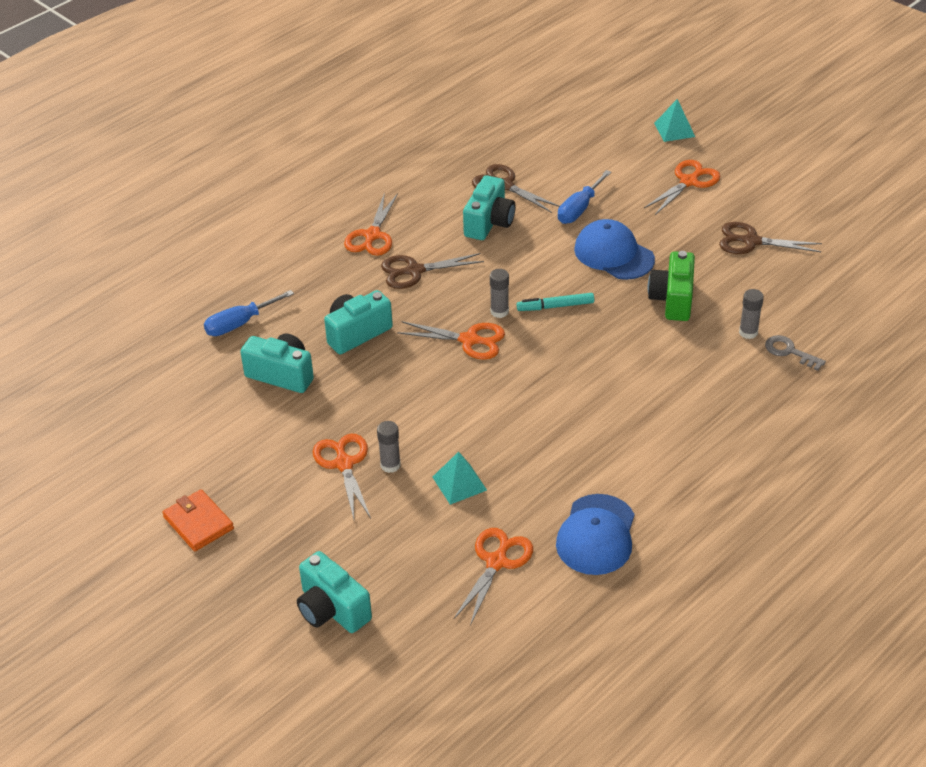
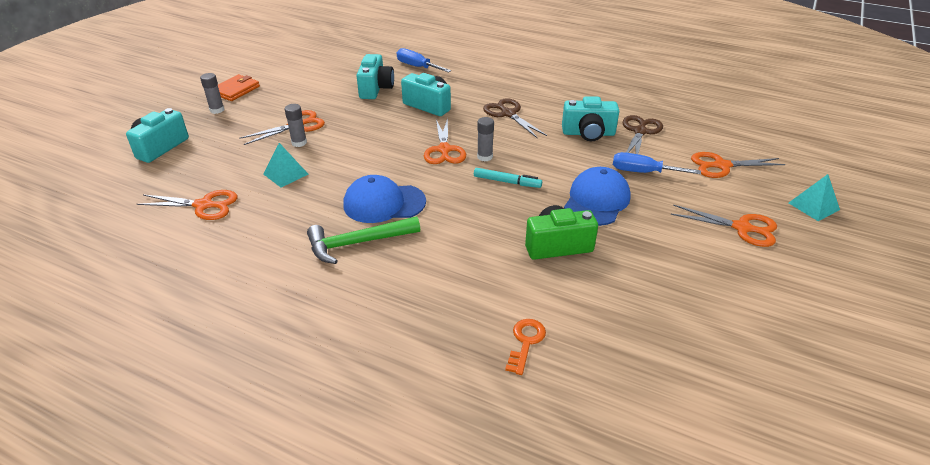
camera: 70 degrees right, 5 degrees down
orange scissors [344,192,398,256] -> orange scissors moved to [691,152,785,178]
turquoise marker [517,293,594,311] -> turquoise marker turned 135 degrees clockwise [474,168,542,188]
blue cap [556,494,635,575] -> blue cap moved to [343,175,426,223]
brown scissors [719,222,822,254] -> none
grey glue stick [739,289,764,339] -> grey glue stick moved to [200,73,224,114]
grey key [765,335,826,371] -> orange key [505,319,546,375]
none -> green hammer [307,216,420,264]

